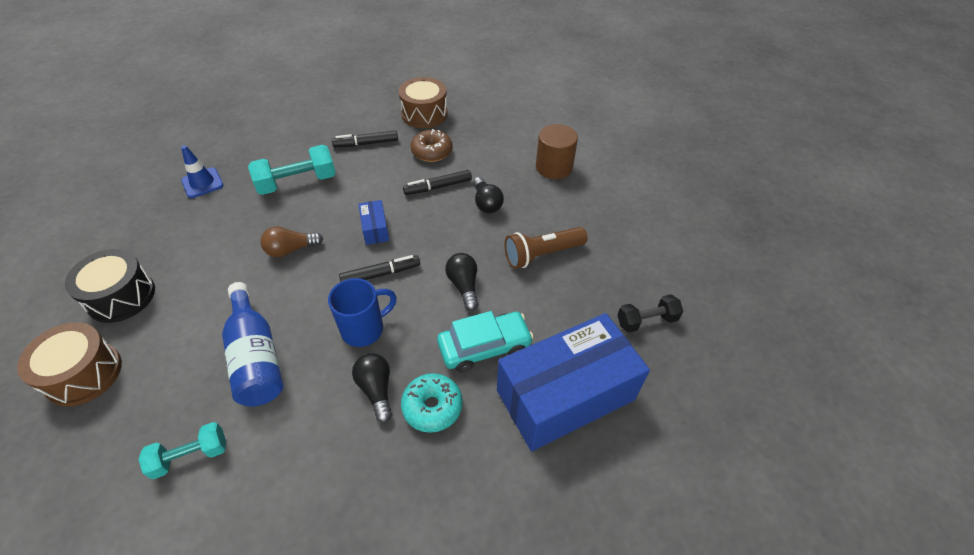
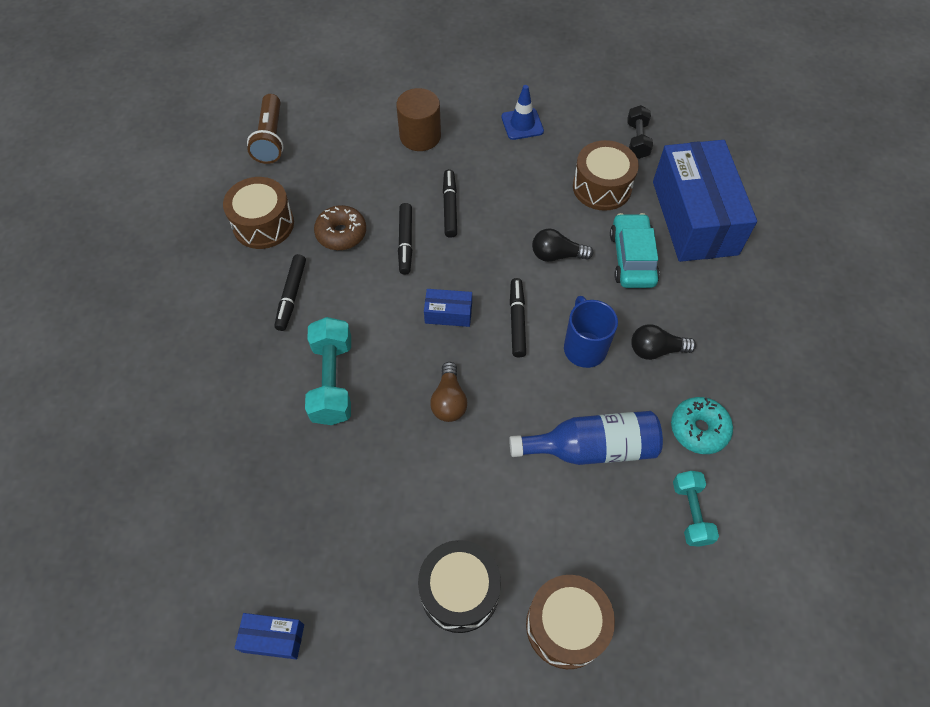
camera: 70 degrees left, 10 degrees up
blue traffic cone [181,145,224,198] -> blue traffic cone moved to [501,85,544,140]
turquoise donut [401,373,463,433] -> turquoise donut moved to [671,397,733,454]
black light bulb [473,177,504,213] -> black marker [443,169,457,238]
brown flashlight [504,227,588,269] -> brown flashlight moved to [247,94,284,164]
none -> blue box [234,613,304,659]
none -> brown drum [573,140,639,211]

